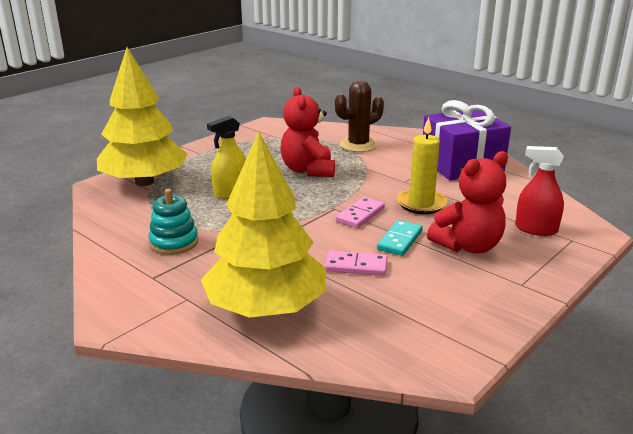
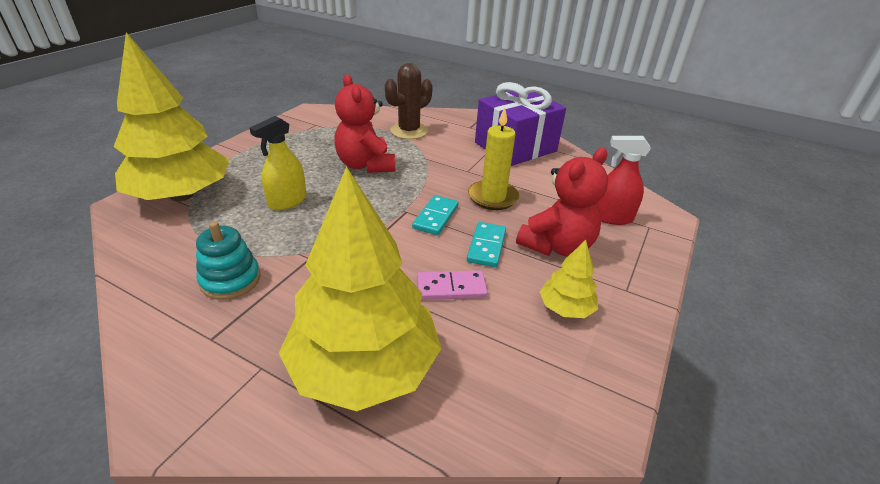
camera: 15 degrees left, 10 degrees up
pink domino [336,197,385,228] -> turquoise domino [412,195,459,235]
none -> yellow tree [540,240,598,318]

